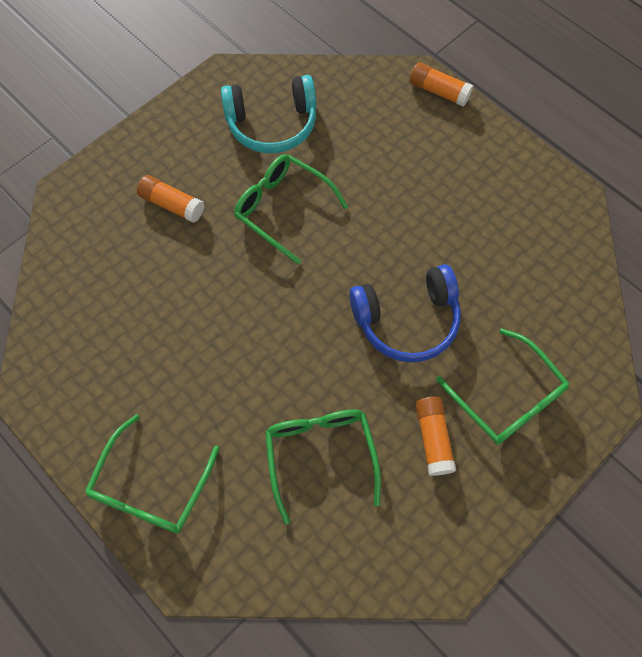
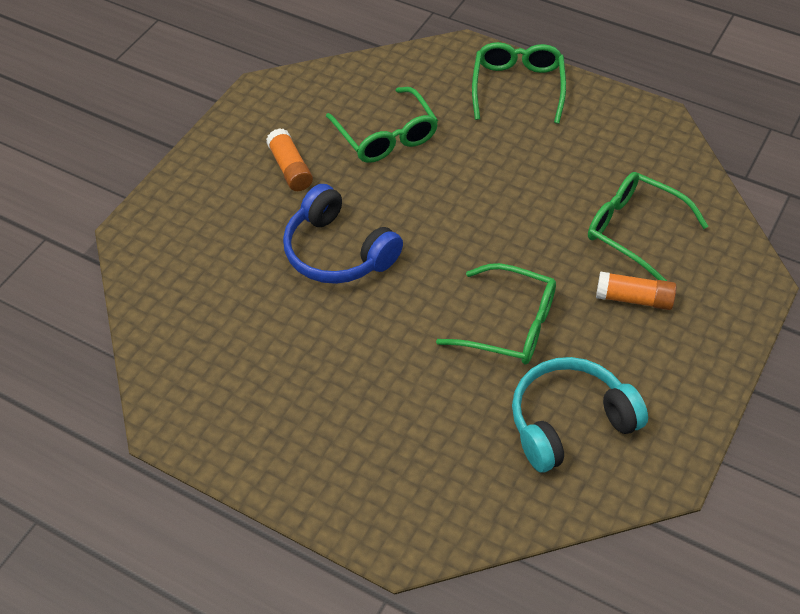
camera: 165 degrees right, 15 degrees down
blue headphones [349,264,461,362] -> blue headphones turned 105 degrees counterclockwise [283,184,403,284]
orange glue stick [410,62,473,107] -> none
green glasses [436,328,569,445] -> green glasses moved to [588,172,708,281]

